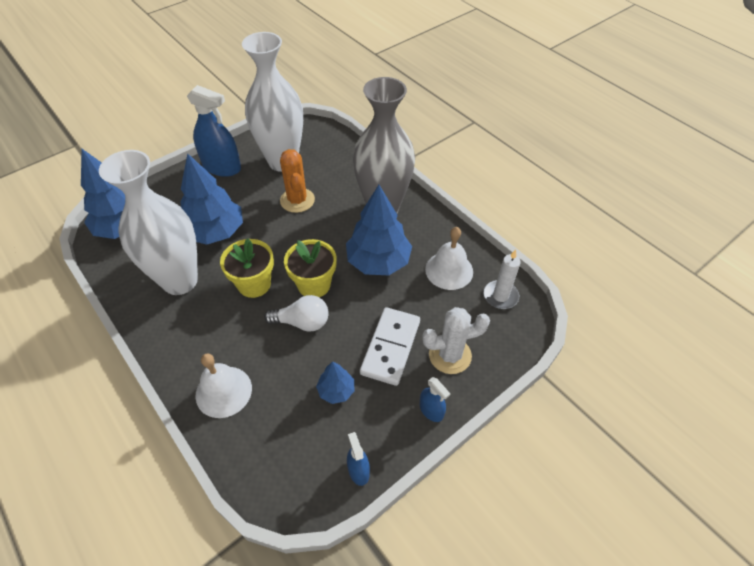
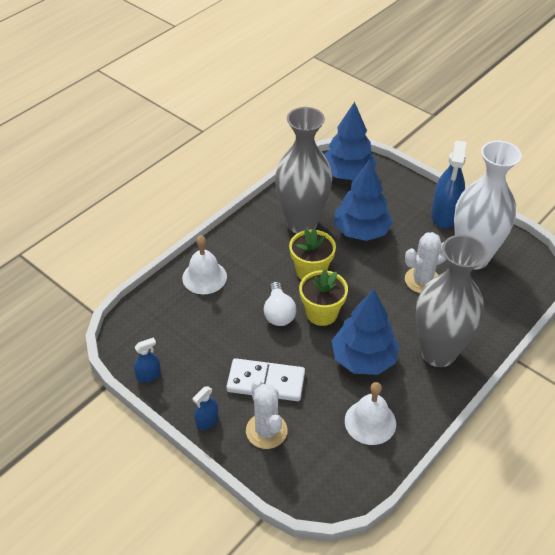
camera: 80 degrees right, 5 degrees down
white vase [99,150,198,295] -> grey vase [275,107,332,233]
orange cactus [280,149,315,213] -> white cactus [405,232,446,293]
blue tree [316,361,354,404] -> none
white candle [484,250,521,309] -> none

